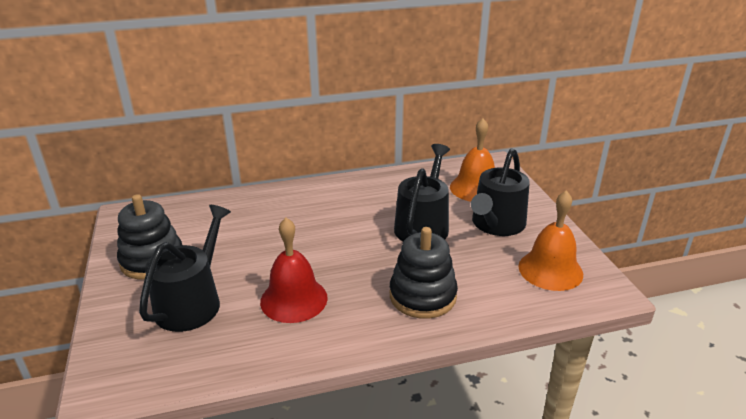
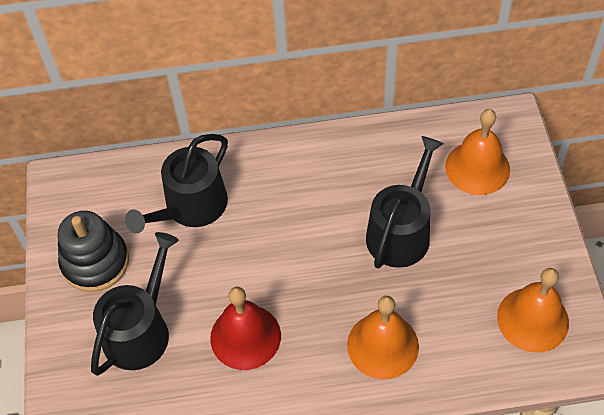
camera: 10 degrees right, 25 degrees up
black stacking toy [390,227,458,319] -> orange bell [347,296,419,379]
black watering can [471,148,530,236] -> black watering can moved to [125,134,228,234]

